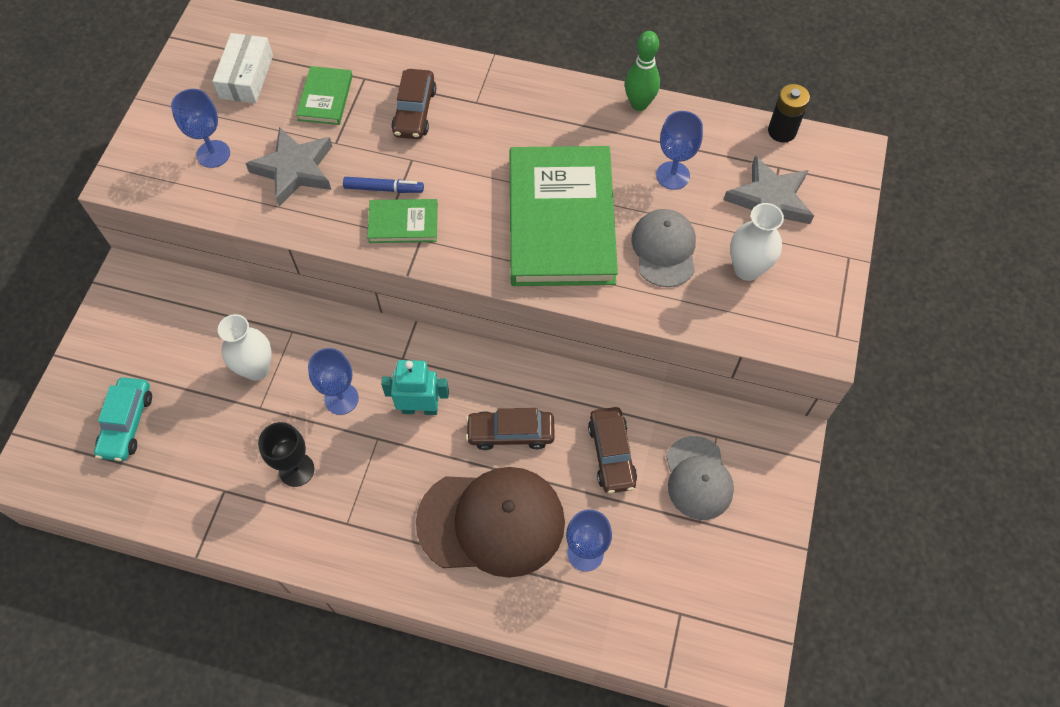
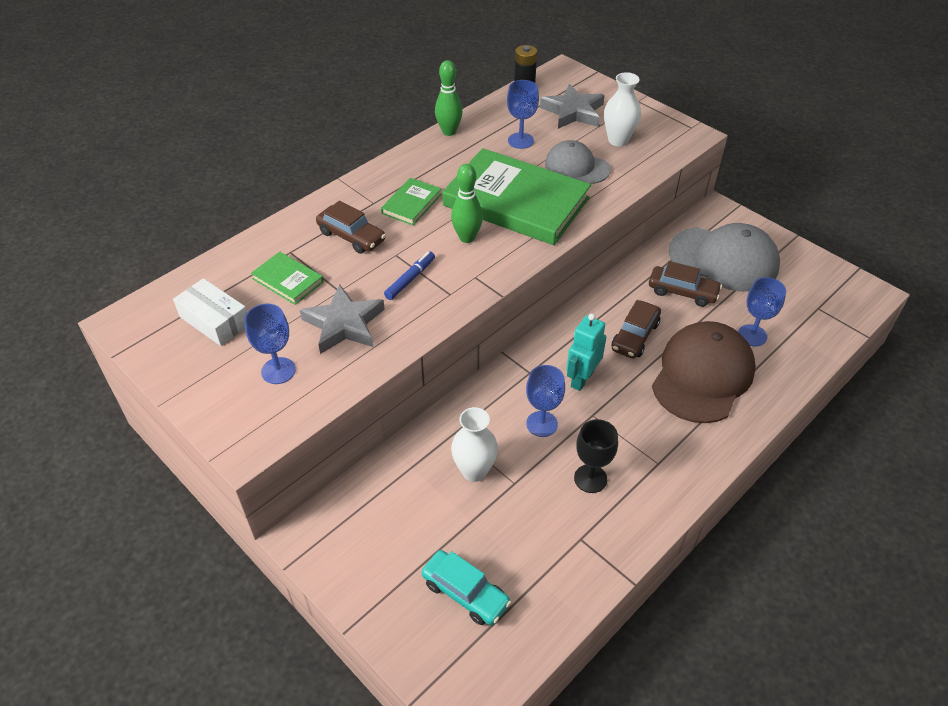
camera: 60 degrees left, 15 degrees down
green book [367,199,438,243] -> green book moved to [381,178,442,225]
grey cap [666,436,734,520] -> grey cap [668,223,780,292], size x1.67
none -> green bowling pin [451,164,483,243]

